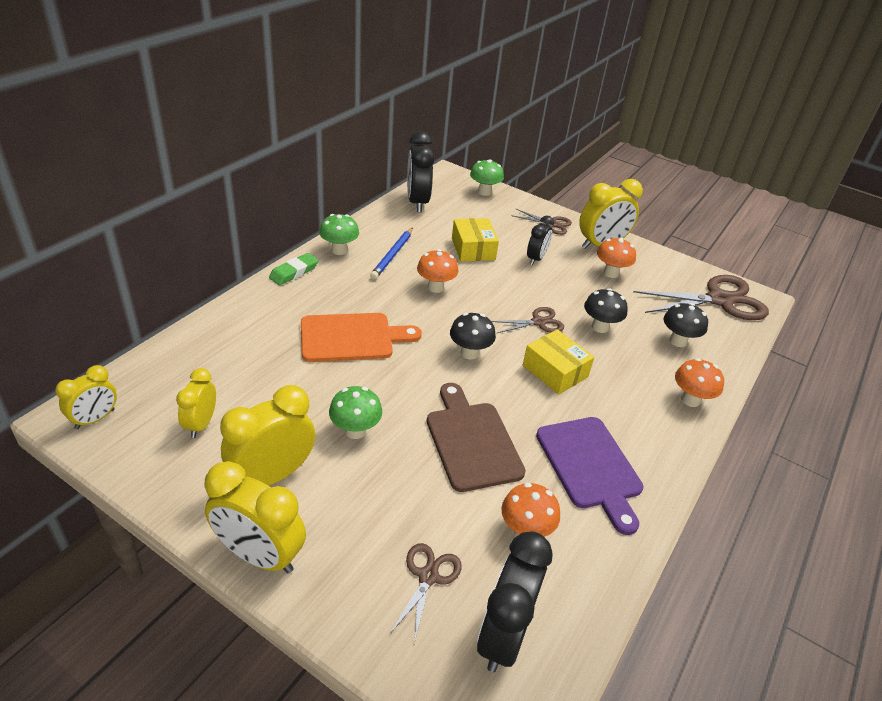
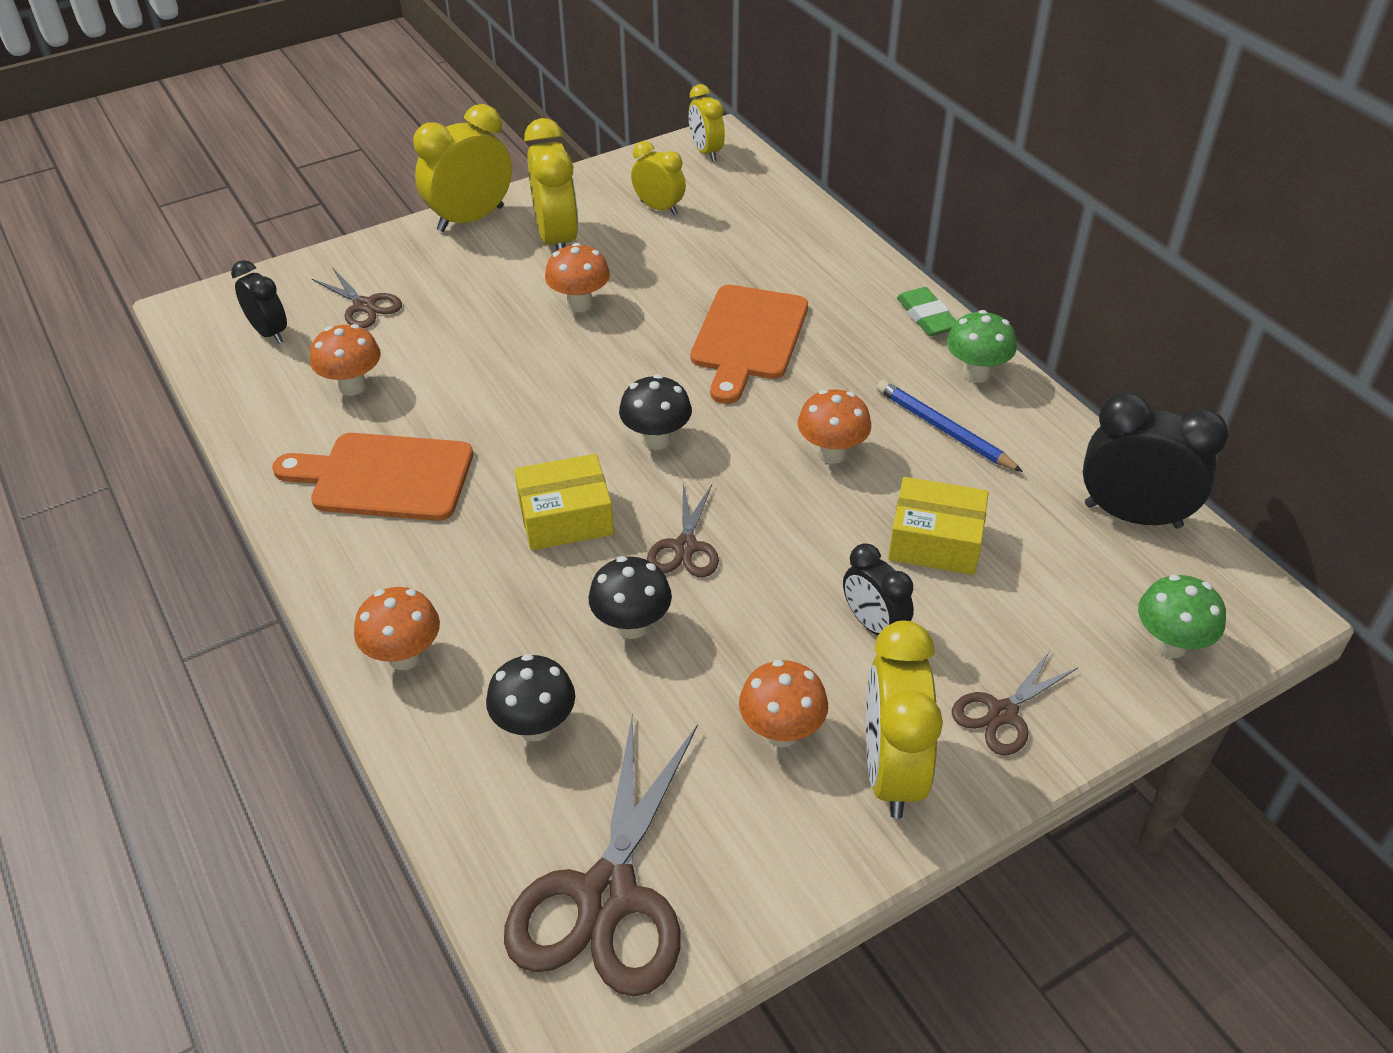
camera: 120 degrees right, 5 degrees up
green mushroom [329,386,382,439] -> orange mushroom [545,243,610,312]
brown cutting board [427,383,526,492] -> none
black clock [477,531,553,672] -> black clock [231,260,287,344], size x0.60
purple cutting board [536,417,643,535] -> orange cutting board [272,433,473,521]

